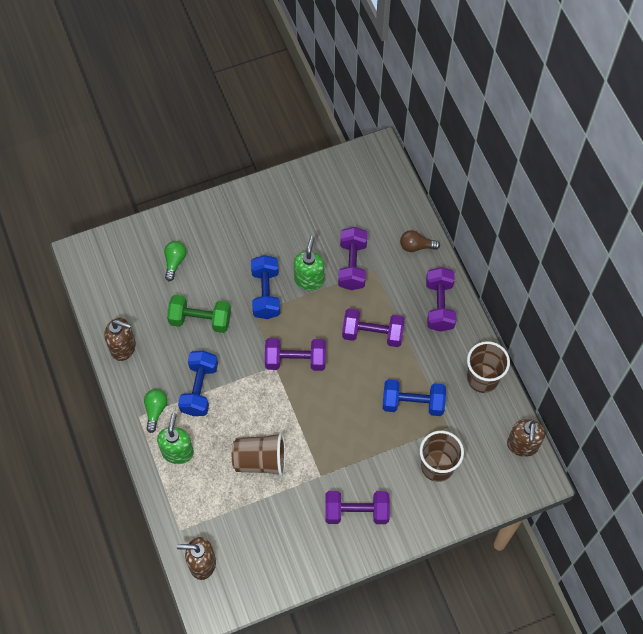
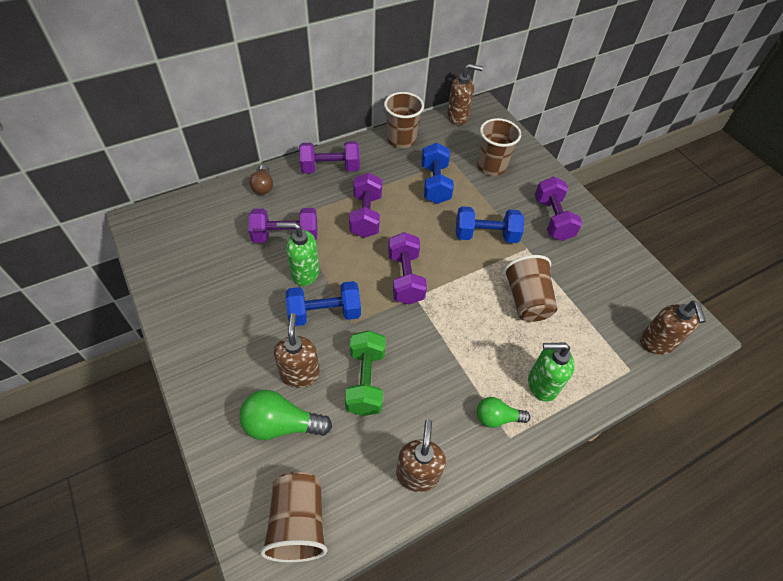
camera: 100 degrees left, 10 degrees down
green light bulb [164,241,186,281] -> green light bulb [239,390,332,440], size x1.57
blue dumbbell [178,351,218,416] -> blue dumbbell moved to [456,206,524,243]
none -> brown cup [260,472,327,562]
none -> brown soap dispenser [274,313,320,388]

